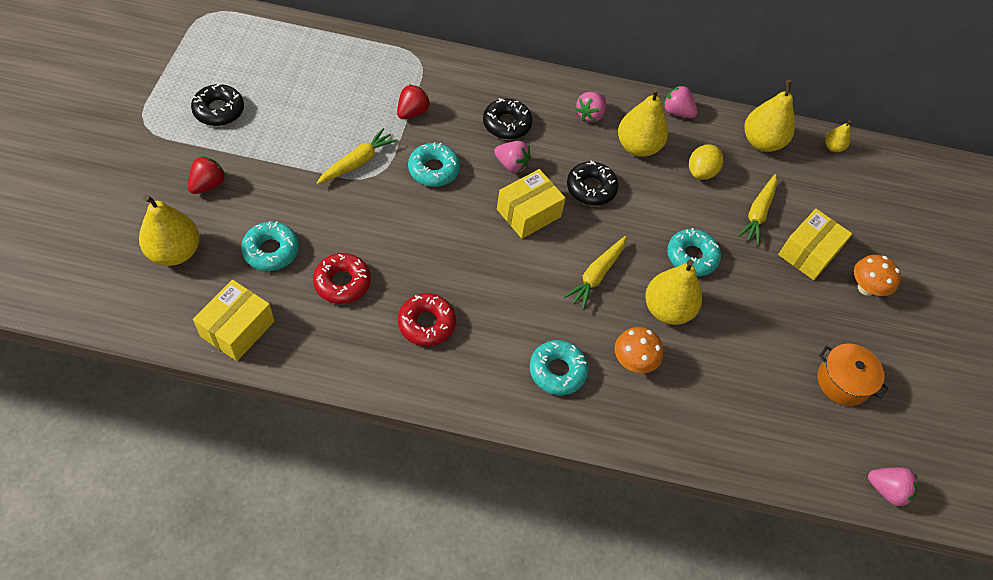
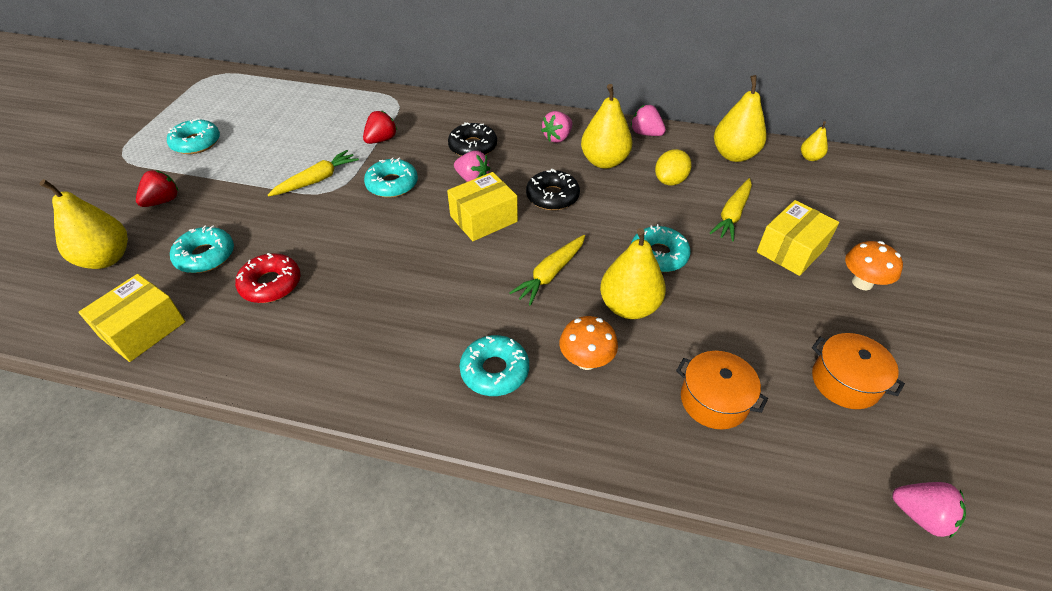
camera: 10 degrees right, 10 degrees down
black donut [191,83,244,126] -> turquoise donut [167,118,220,154]
red donut [398,293,456,346] -> none
none -> orange pot [676,351,768,429]

